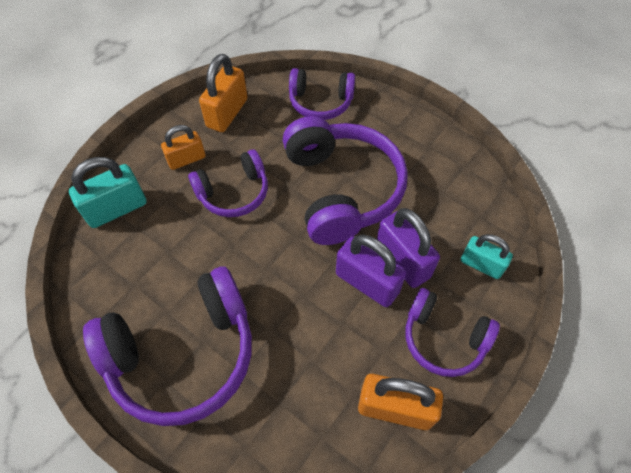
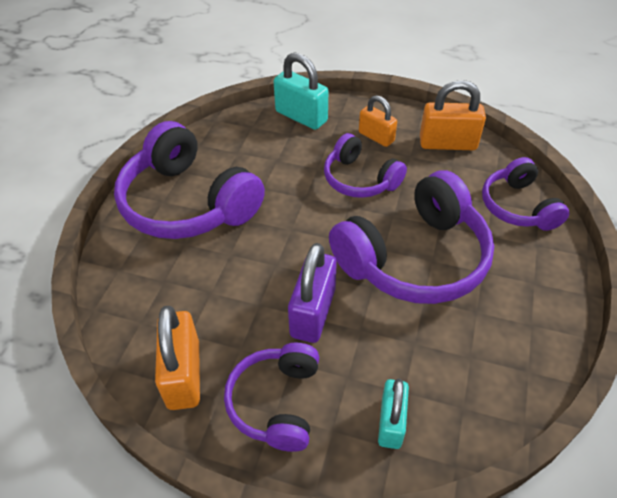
camera: 70 degrees right, 10 degrees down
purple padlock [377,208,440,288] -> none

